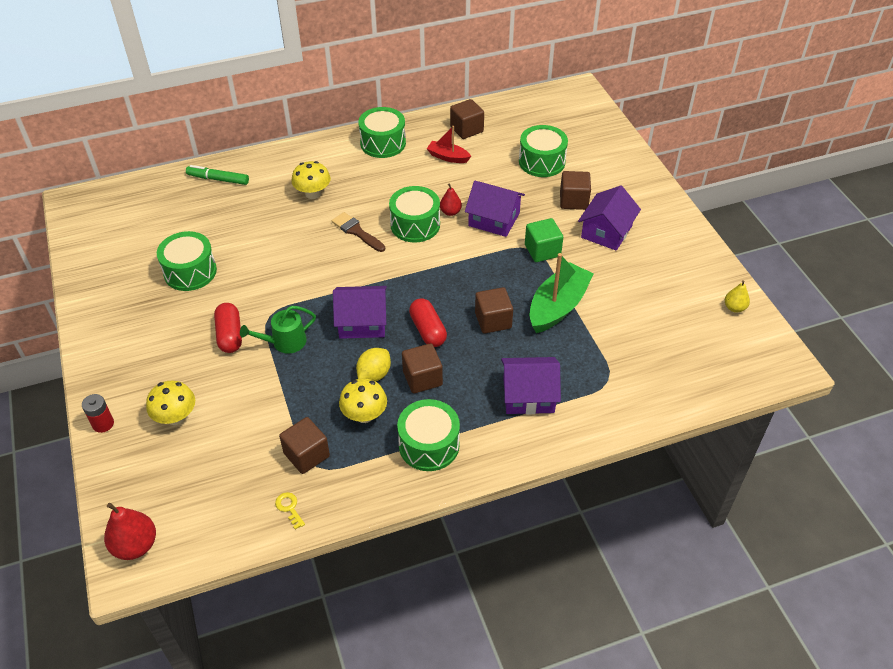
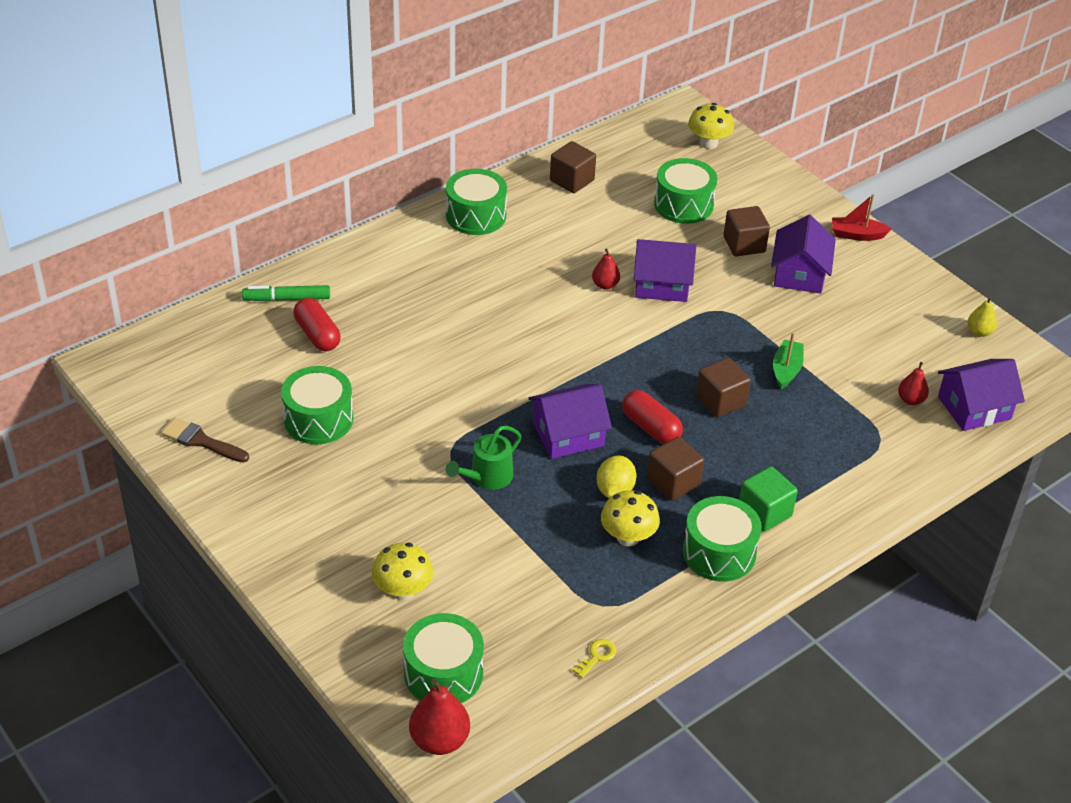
camera: 20 degrees left, 5 degrees down
red battery [82,394,114,433] -> none
red capsule [214,303,242,353] -> red capsule moved to [293,298,341,351]
yellow key [275,492,305,530] -> yellow key turned 90 degrees clockwise [572,639,616,678]
brown cube [279,417,330,474] -> none
yellow mushroom [291,161,331,199] -> yellow mushroom moved to [688,103,734,149]
brown brush [332,212,385,252] -> brown brush moved to [161,418,249,463]
green drum [389,186,440,243] -> green drum moved to [403,613,484,703]
red boat [427,126,471,163] -> red boat moved to [832,194,892,241]
purple house [501,357,561,414] -> purple house moved to [938,359,1025,431]
green cube [525,218,563,262] -> green cube moved to [739,466,798,532]
green boat [530,253,594,333] -> green boat [773,332,804,389], size x0.56
none -> red pear [898,362,929,405]

